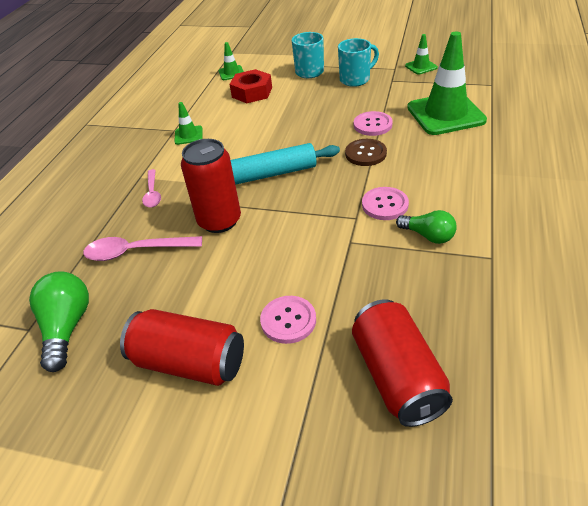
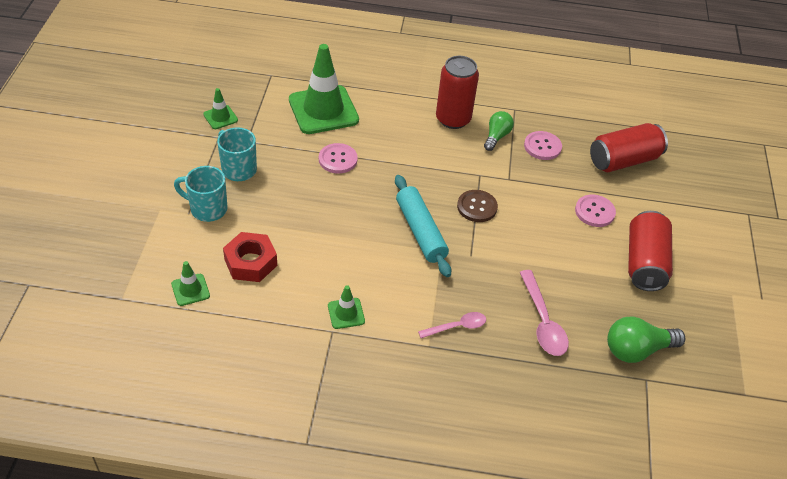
camera: 105 degrees left, 5 degrees up
red can [181,139,241,233] -> red can moved to [436,56,479,129]
brown button [345,139,387,166] -> brown button moved to [457,190,498,222]
pink button [362,187,409,220] -> pink button moved to [524,131,562,160]

